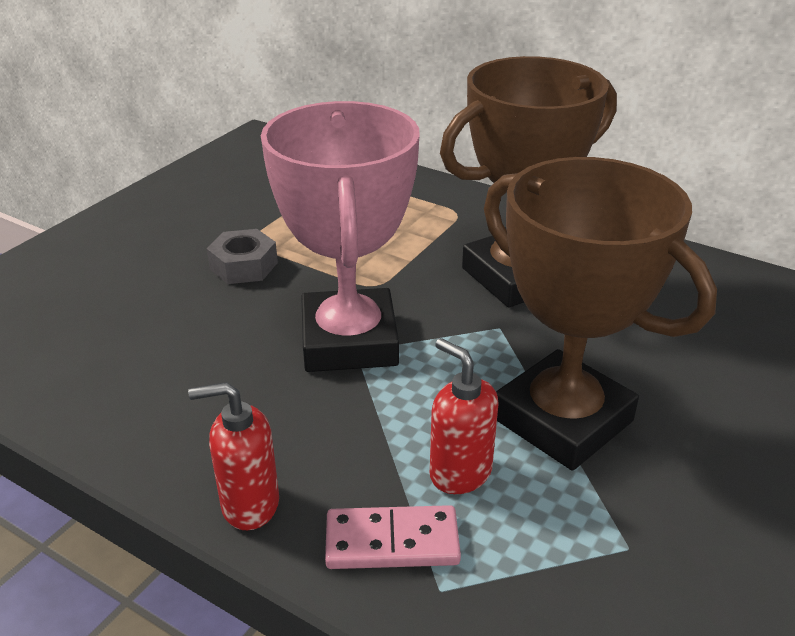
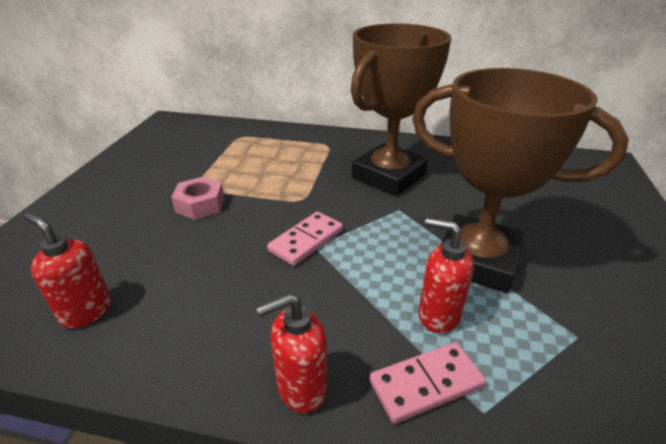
camera: 20 degrees left, 0 degrees up
grey nut [207,229,278,284] -> pink nut [171,177,224,220]
pink trophy [261,101,420,372] -> pink domino [267,212,343,266]
none -> red soap dispenser [23,213,111,329]

